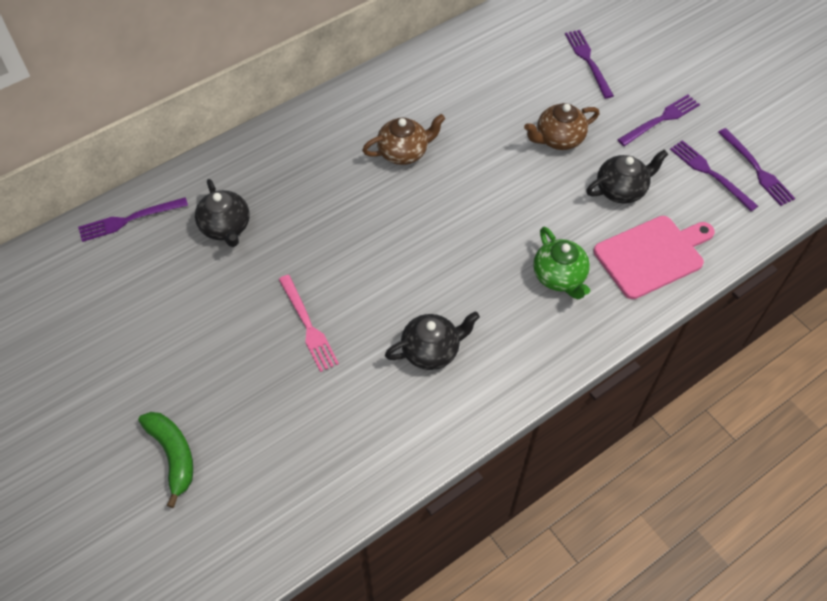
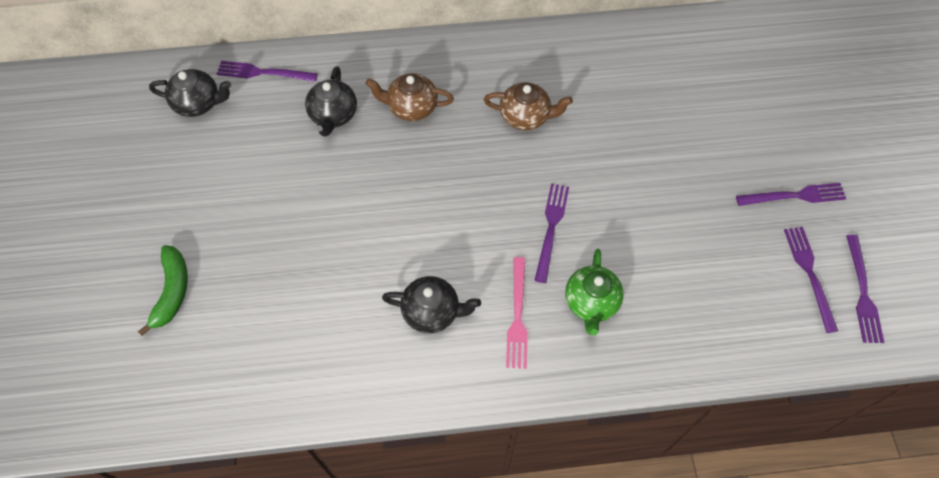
camera: 30 degrees right, 5 degrees up
pink fork [279,275,339,372] -> pink fork moved to [506,257,528,369]
brown teapot [524,103,600,150] -> brown teapot moved to [365,73,454,121]
purple fork [565,30,614,99] -> purple fork moved to [534,183,569,283]
black teapot [586,149,669,204] -> black teapot moved to [149,69,231,117]
pink cutting board [594,216,715,299] -> none

